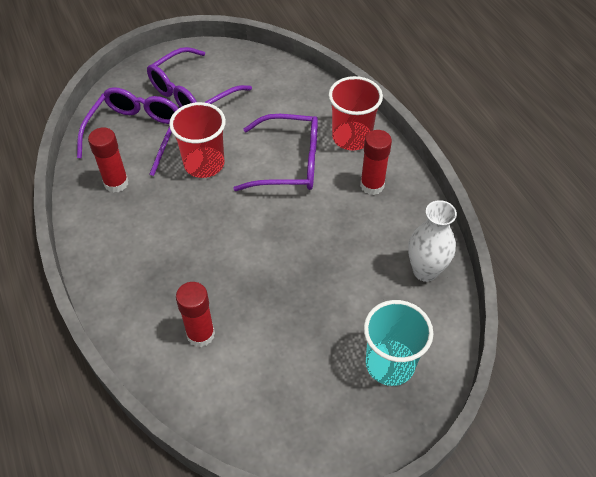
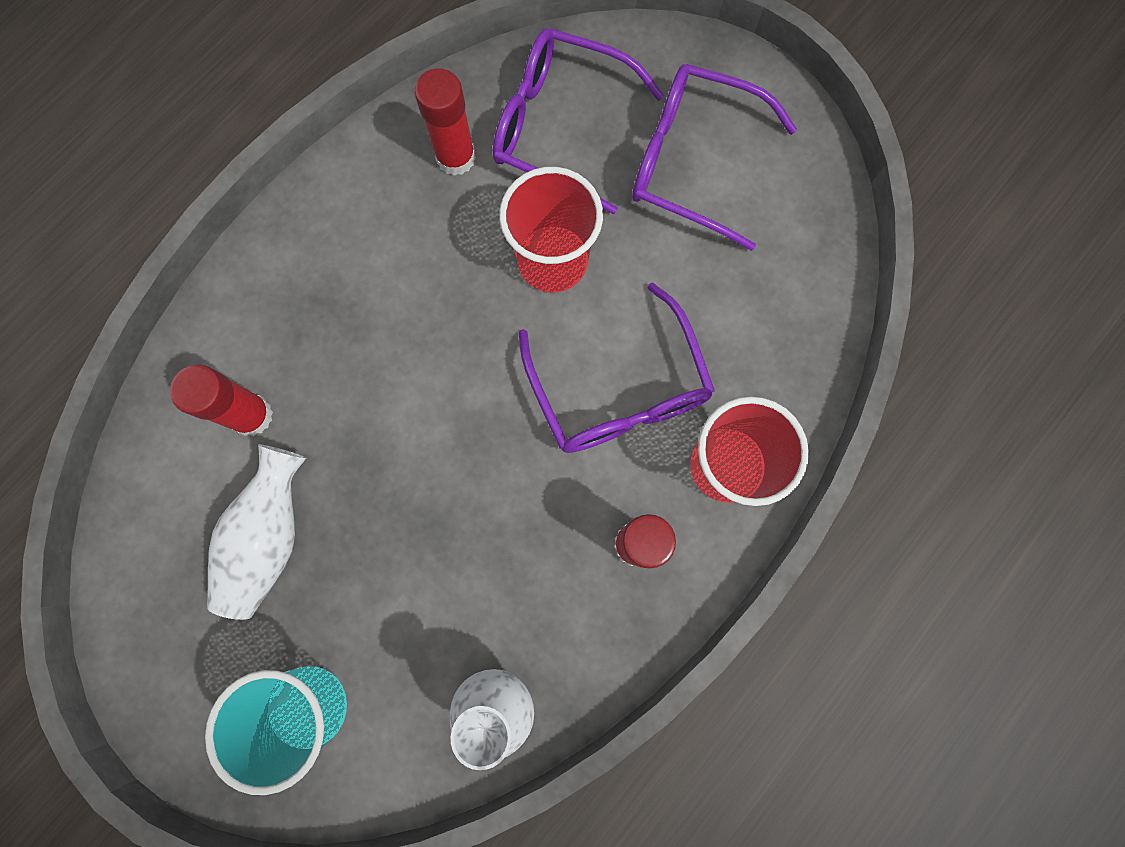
camera: 65 degrees right, 25 degrees up
purple glasses [77,87,179,176] -> purple glasses turned 150 degrees counterclockwise [493,28,664,214]
none -> white vase [207,444,306,620]

